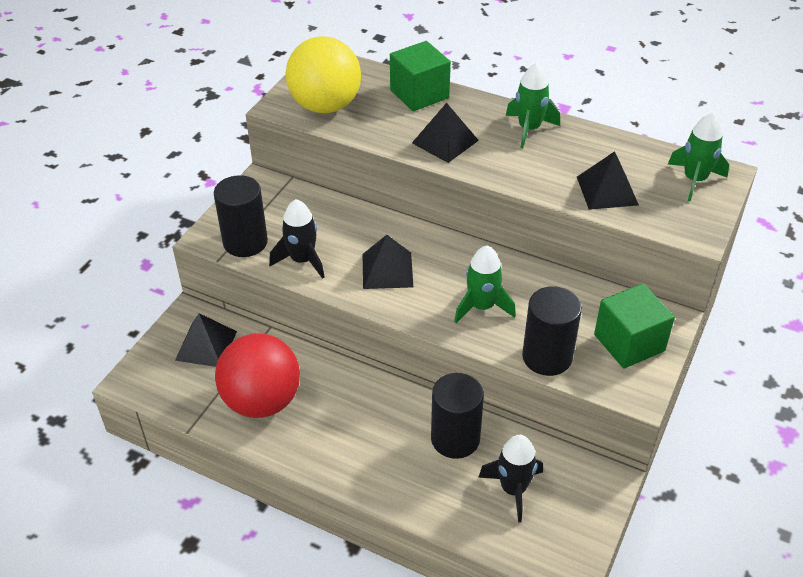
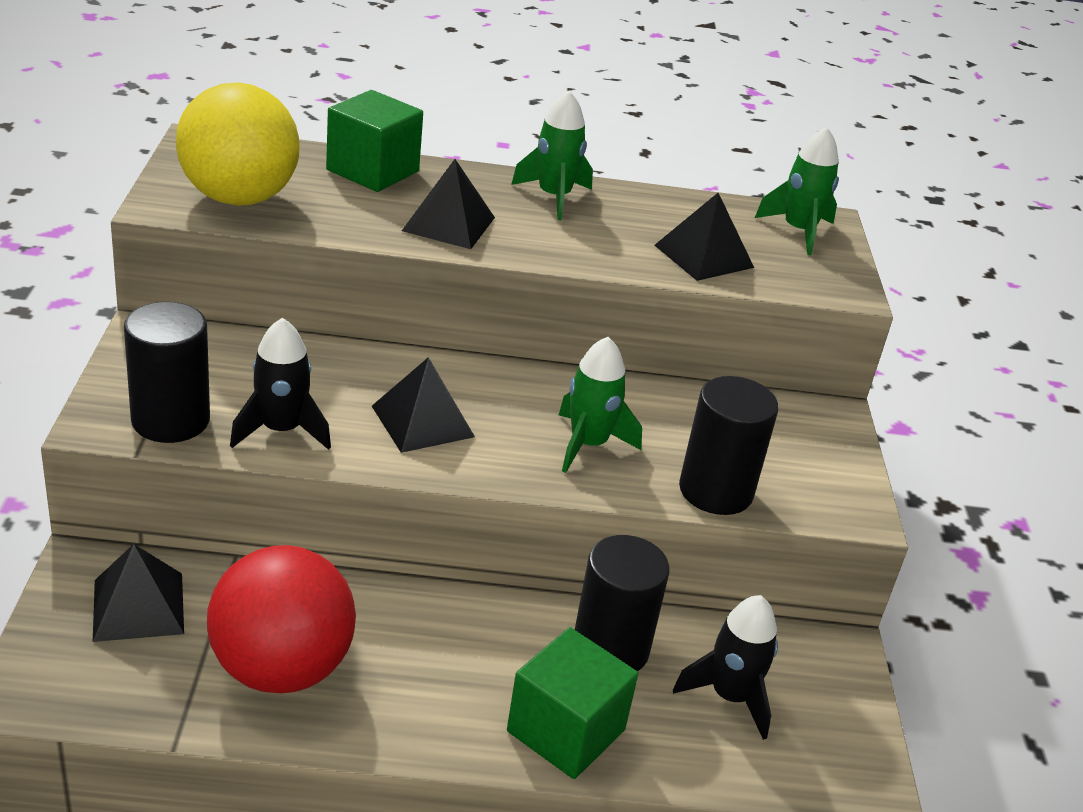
camera: 30 degrees left, 10 degrees down
green cube [594,284,675,369] -> green cube moved to [507,627,638,779]

